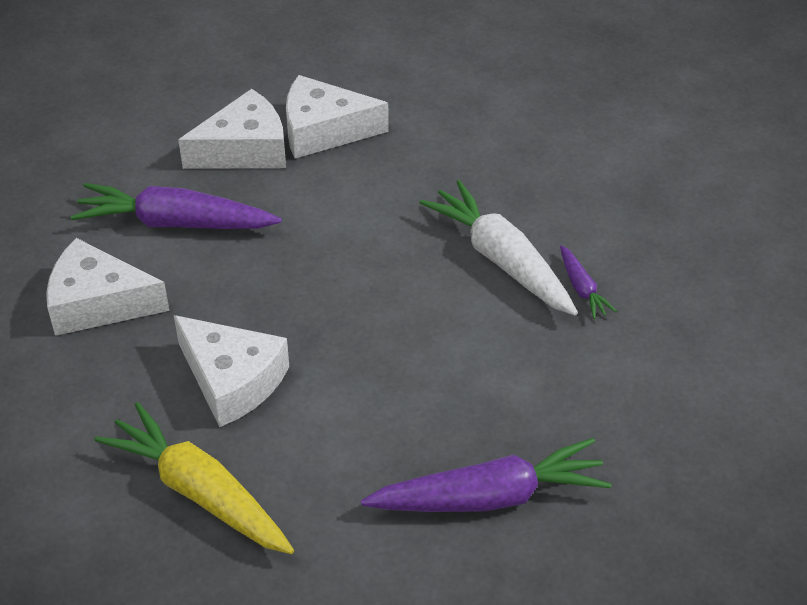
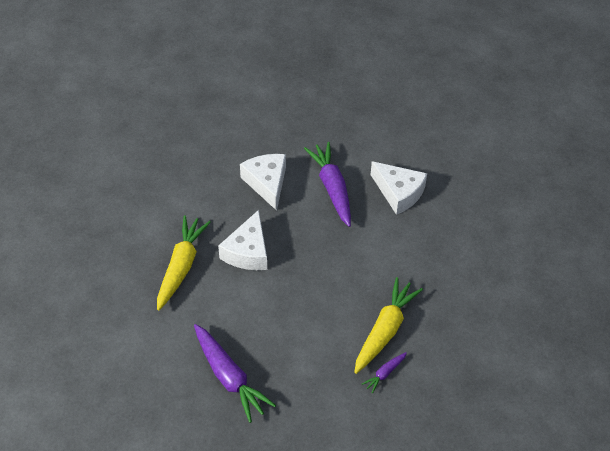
camera: 65 degrees right, 5 degrees up
white cheese [286,75,389,158] -> none
white carrot [420,180,578,316] -> yellow carrot [354,277,423,374]

